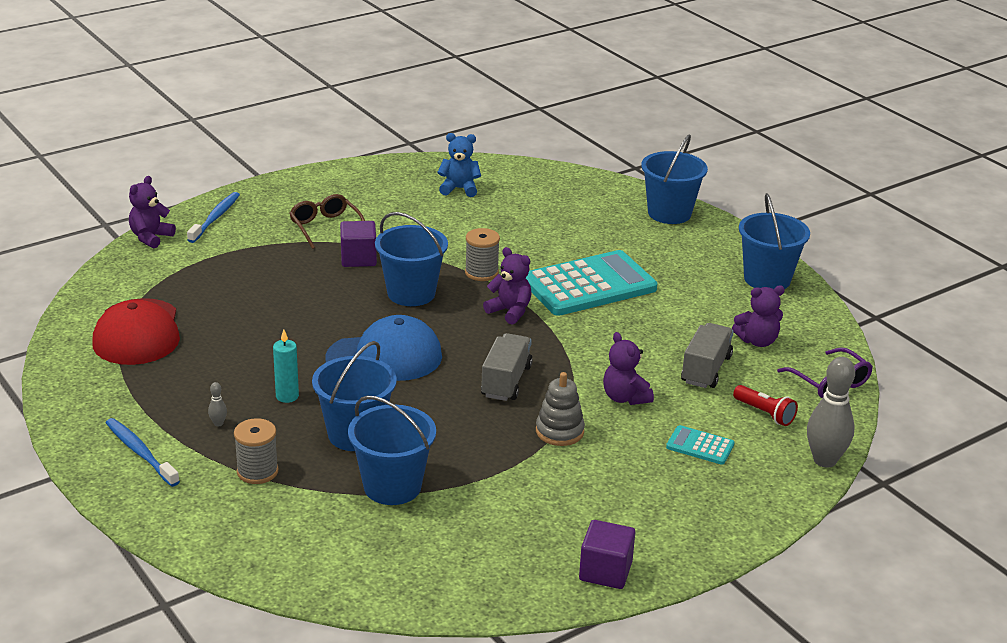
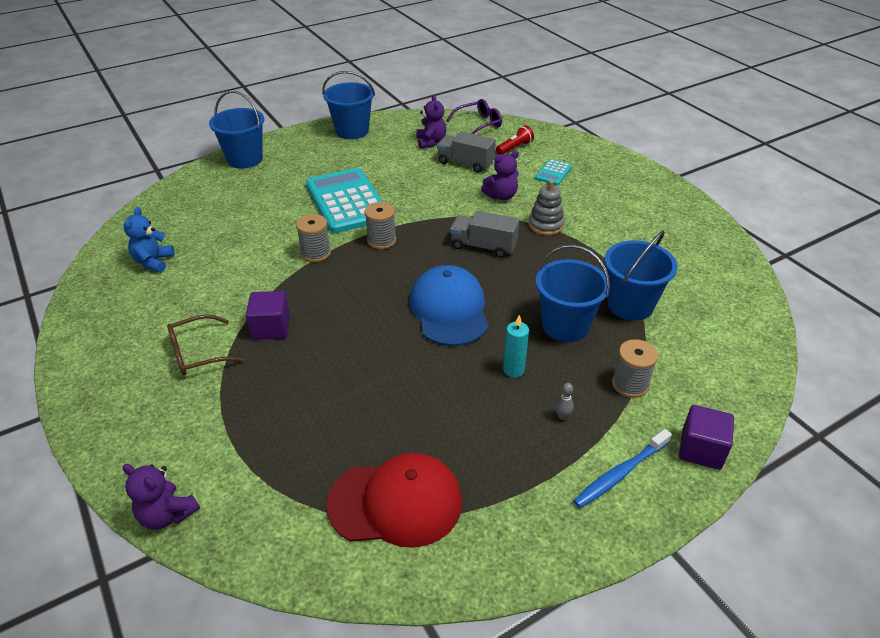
camera: 85 degrees left, 10 degrees up
blue toothbrush [187,192,240,243] -> none
blue bucket [375,212,448,306] -> none
purple teddy bear [483,247,532,325] -> grey spool [365,202,396,249]
purple cube [579,520,635,589] -> purple cube moved to [679,405,734,470]
grey bowling pin [807,357,855,468] -> none

